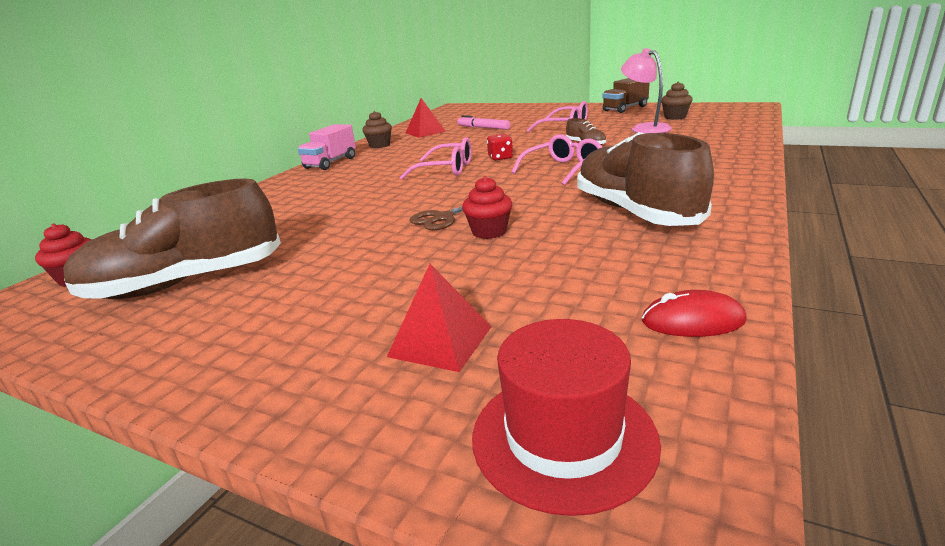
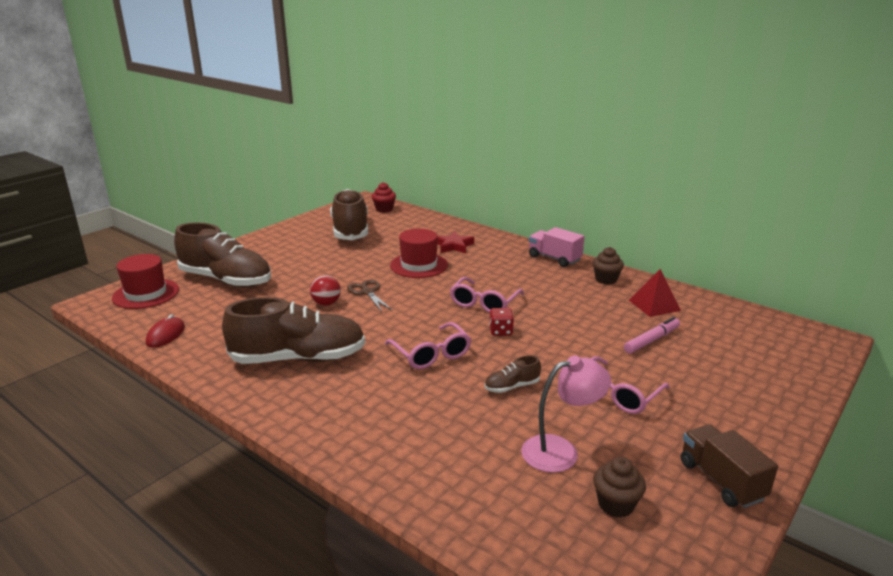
camera: 100 degrees right, 0 degrees up
red pyramid [387,264,491,372] -> brown shoe [174,223,271,287]
red cupcake [462,176,512,239] -> red ball [310,275,341,306]
none -> red hat [390,229,448,278]
none -> red star [437,231,474,253]

